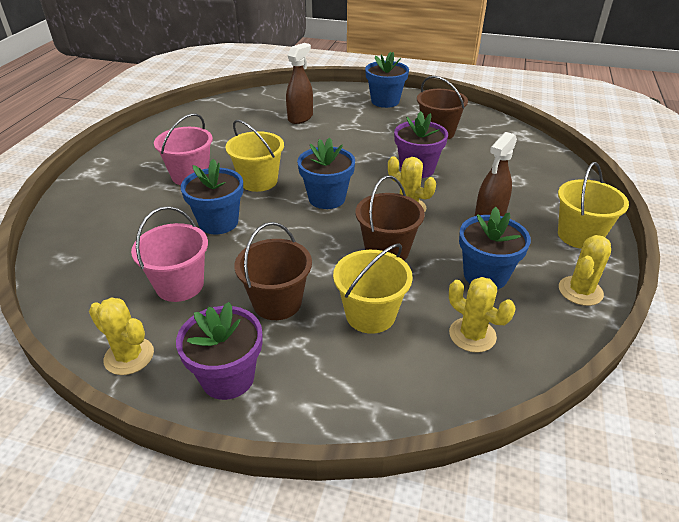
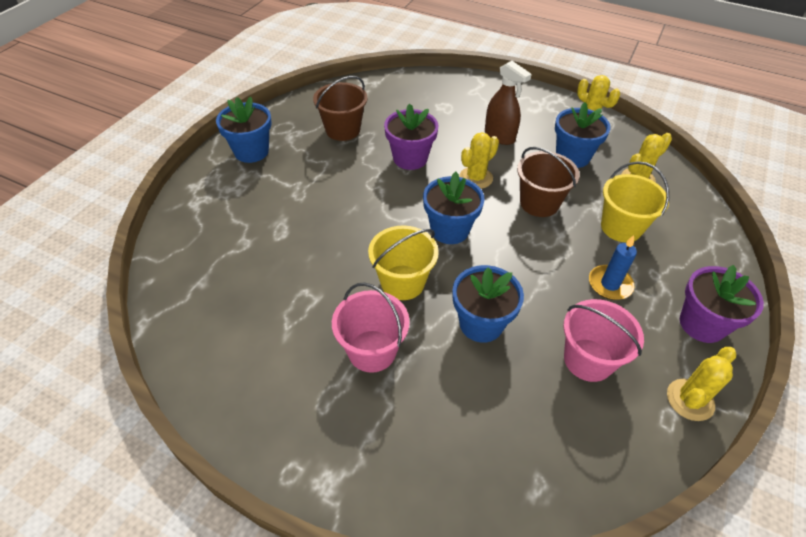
camera: 80 degrees left, 10 degrees up
brown bucket [234,222,312,320] -> blue candle [589,235,637,300]
brown spray bottle [286,43,313,124] -> none
yellow bucket [558,162,629,249] -> none

